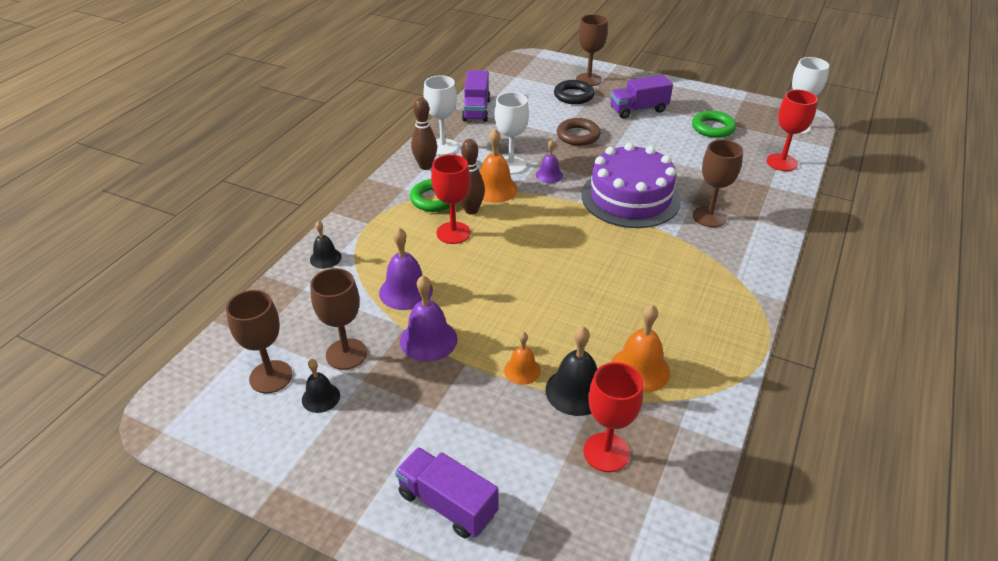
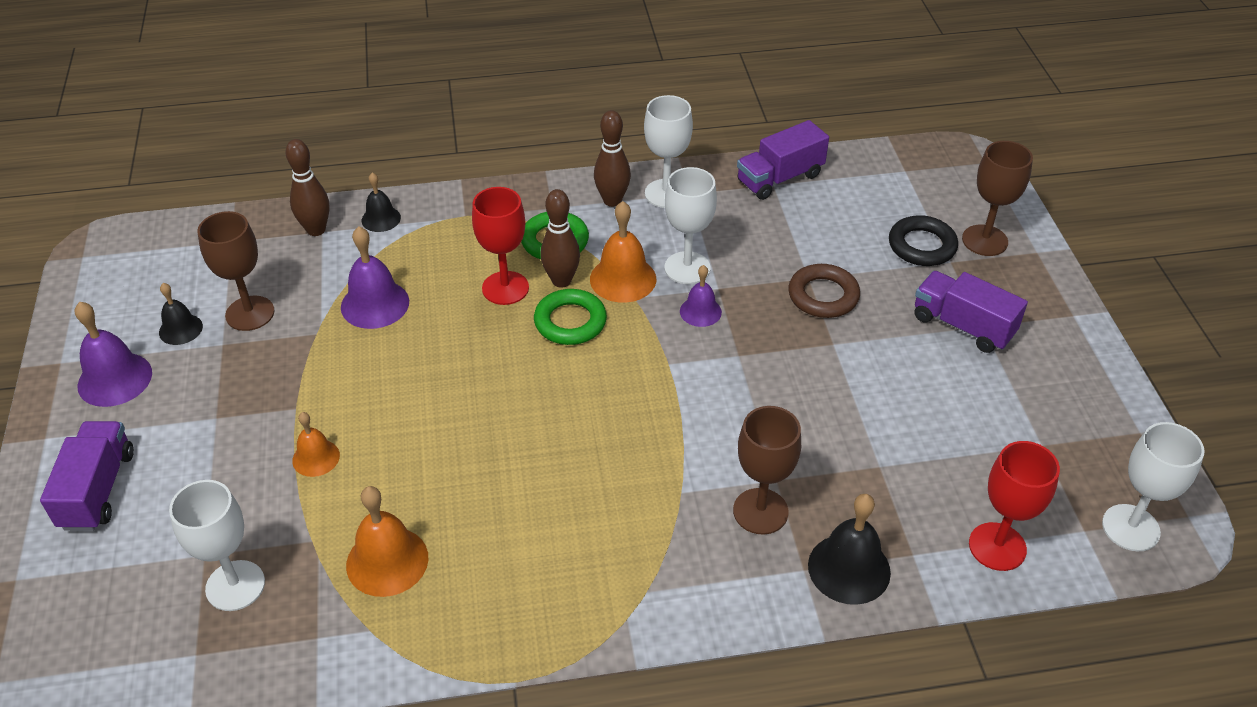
camera: 55 degrees right, 5 degrees up
brown goblet [226,290,292,393] -> none
purple bell [400,275,458,362] -> purple bell moved to [75,302,152,407]
black bell [545,326,597,416] -> black bell moved to [808,494,891,605]
purple cake [581,143,681,228] -> none
red goblet [583,362,643,472] -> white goblet [169,480,265,611]
green ring [692,111,736,138] -> green ring moved to [534,289,607,345]
none -> brown bowling pin [286,139,329,236]

